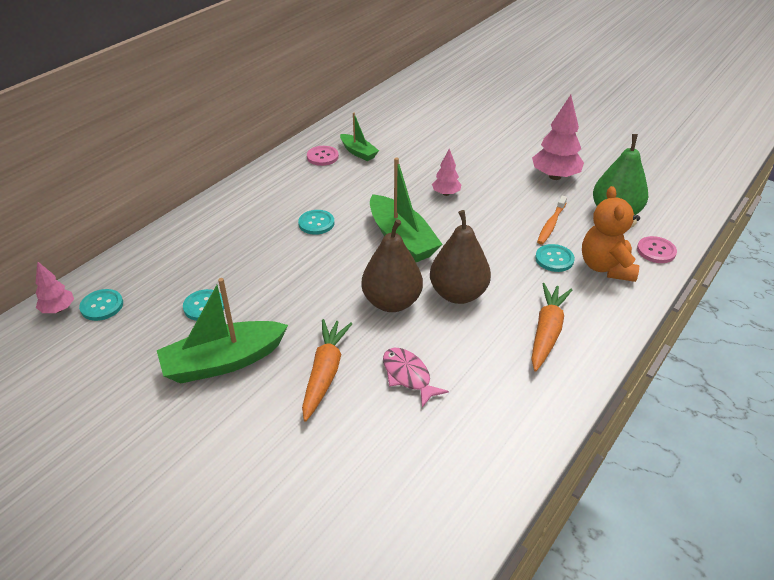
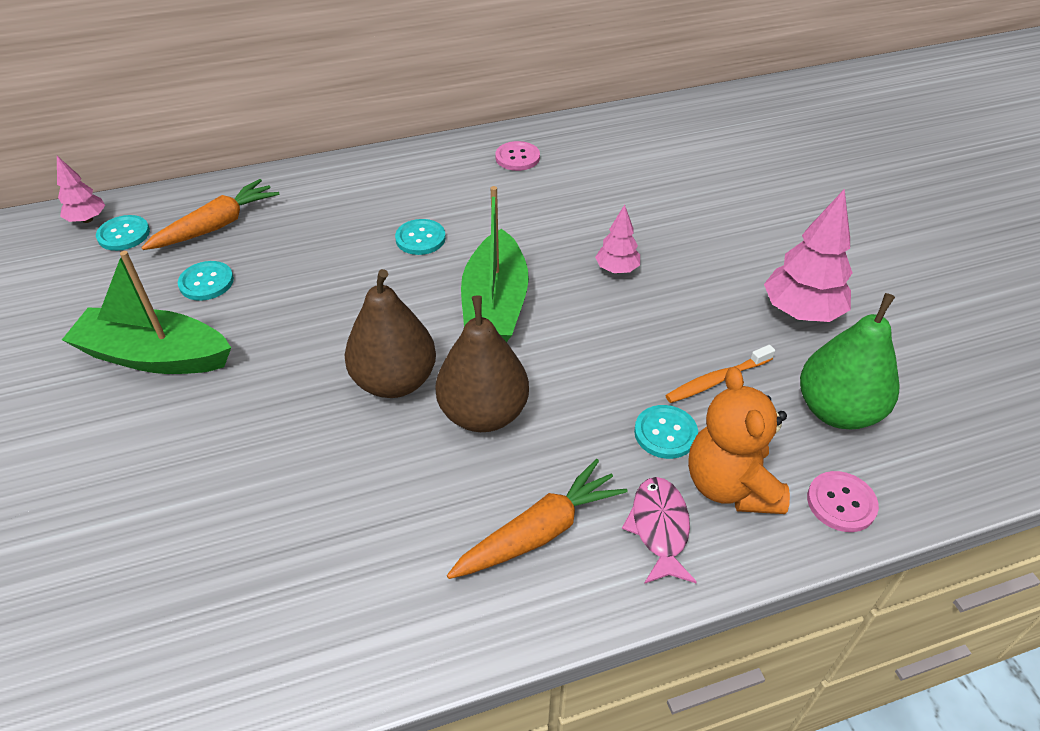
camera: 35 degrees right, 5 degrees up
orange carrot [302,319,352,421] -> orange carrot moved to [141,179,279,250]
green boat [340,113,379,161] -> none
pink fish [383,348,449,408] -> pink fish moved to [622,477,697,584]
orange teddy bear [582,186,640,282] -> orange teddy bear turned 45 degrees counterclockwise [688,367,790,514]

